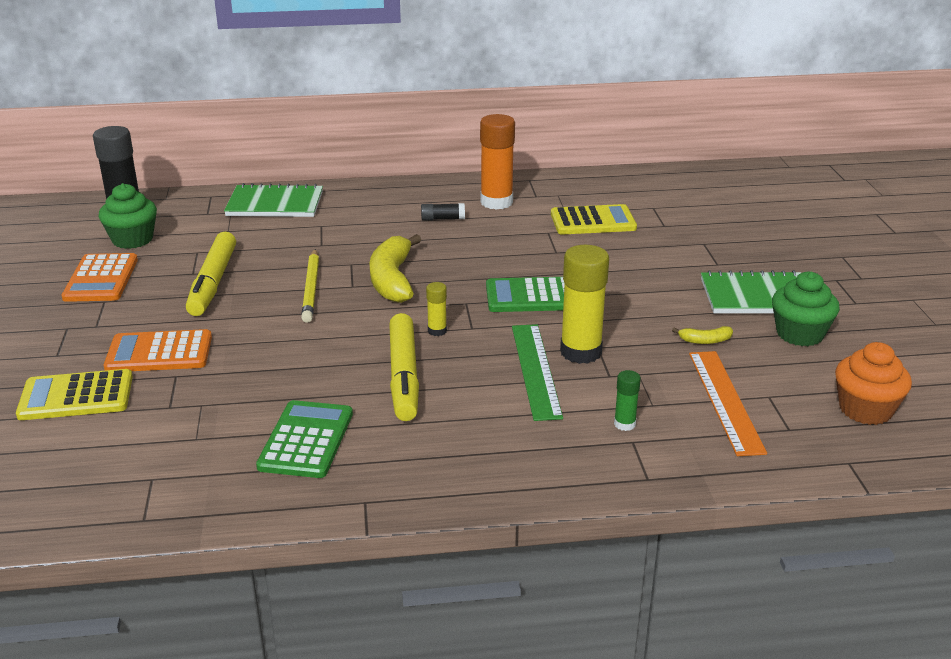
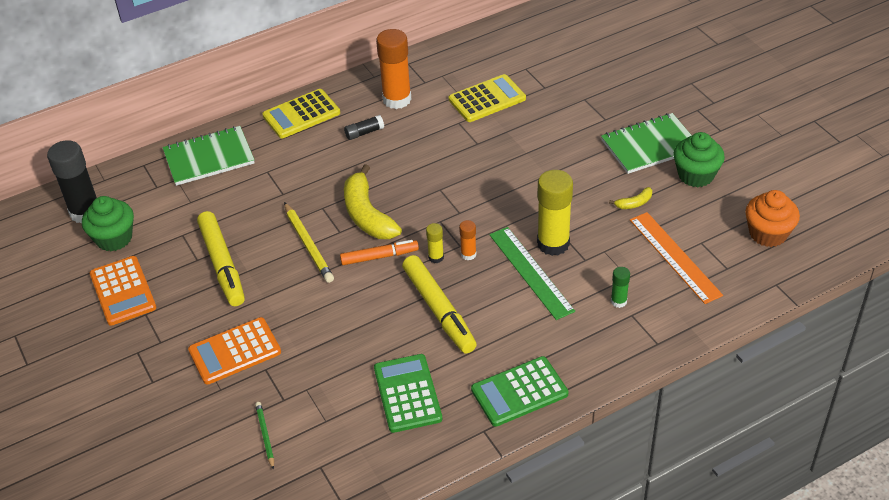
camera: 20 degrees left, 15 degrees up
yellow calculator [16,369,133,420] -> yellow calculator moved to [262,89,340,138]
green calculator [486,277,565,312] -> green calculator moved to [471,356,569,427]
none -> green pencil [255,402,274,470]
none -> orange marker [340,240,419,265]
none -> orange glue stick [459,220,476,260]

